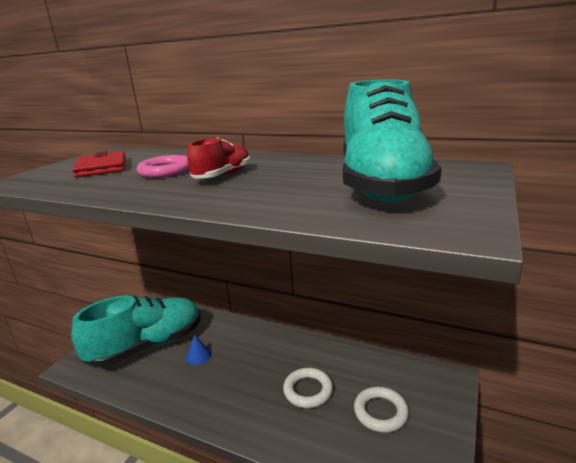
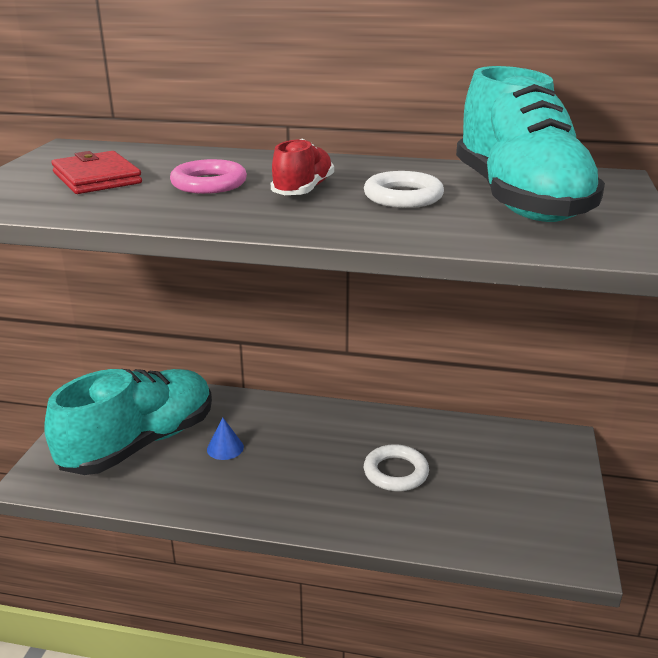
camera: 15 degrees left, 5 degrees up
white ring [354,387,409,433] -> white ring moved to [364,171,444,208]

